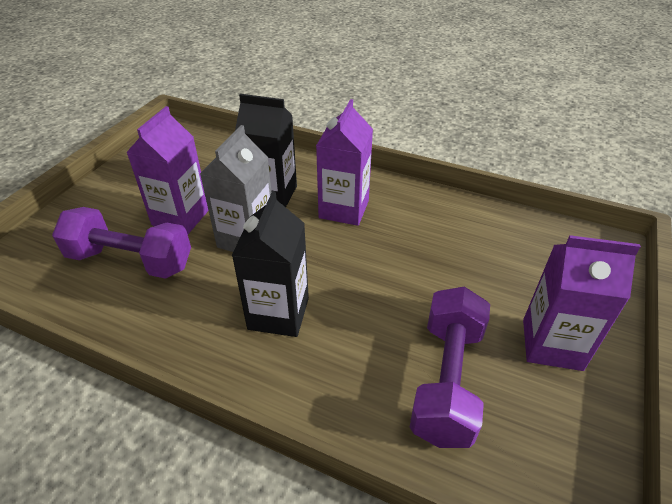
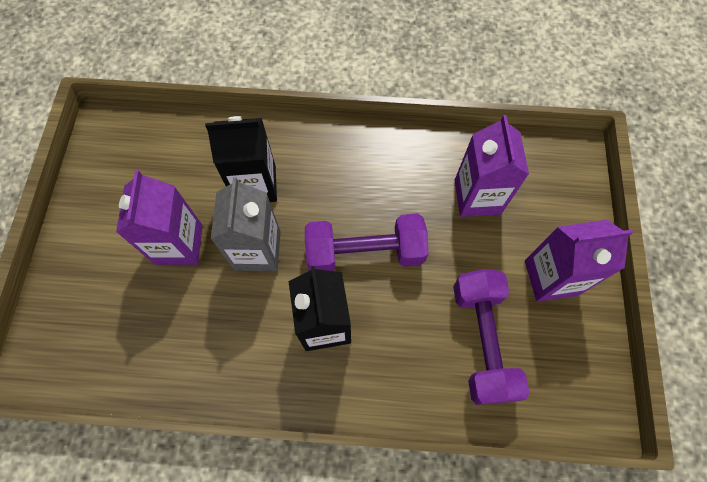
camera: 20 degrees left, 25 degrees up
purple dumbbell [52,207,191,279] -> purple dumbbell moved to [305,214,429,271]
purple carton [316,99,373,226] -> purple carton moved to [455,115,529,217]

